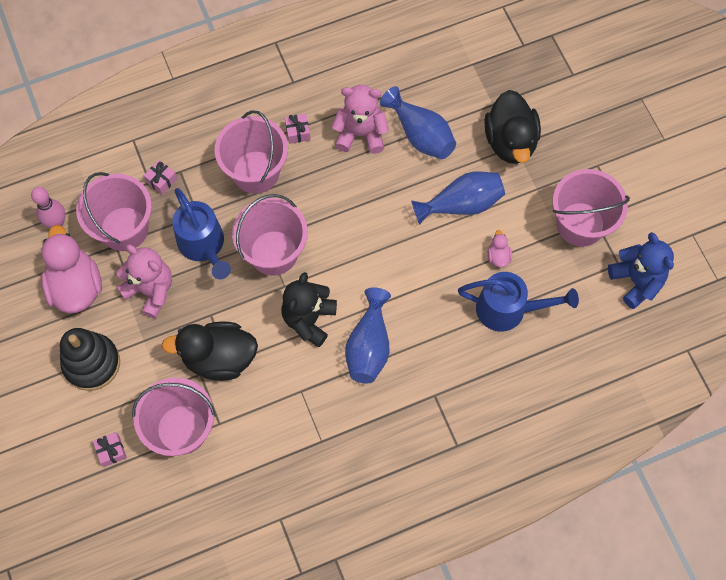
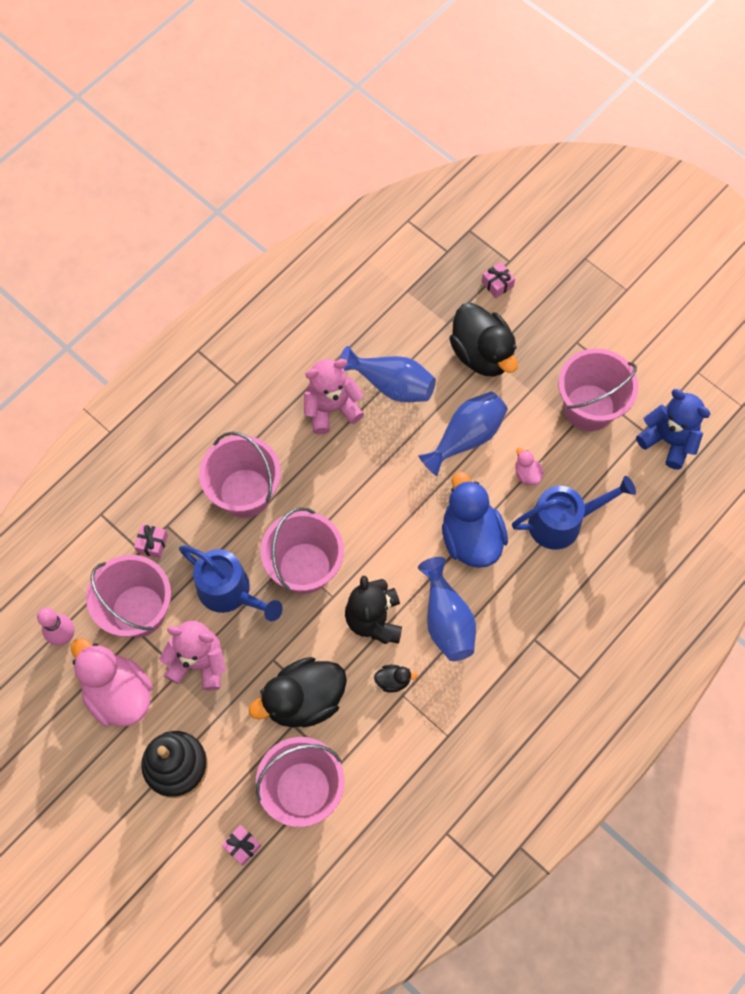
camera: 25 degrees left, 0 degrees up
pink gift [285,114,311,144] -> pink gift moved to [482,262,515,298]
none -> black duck [374,665,418,693]
none -> blue duck [442,472,508,568]

